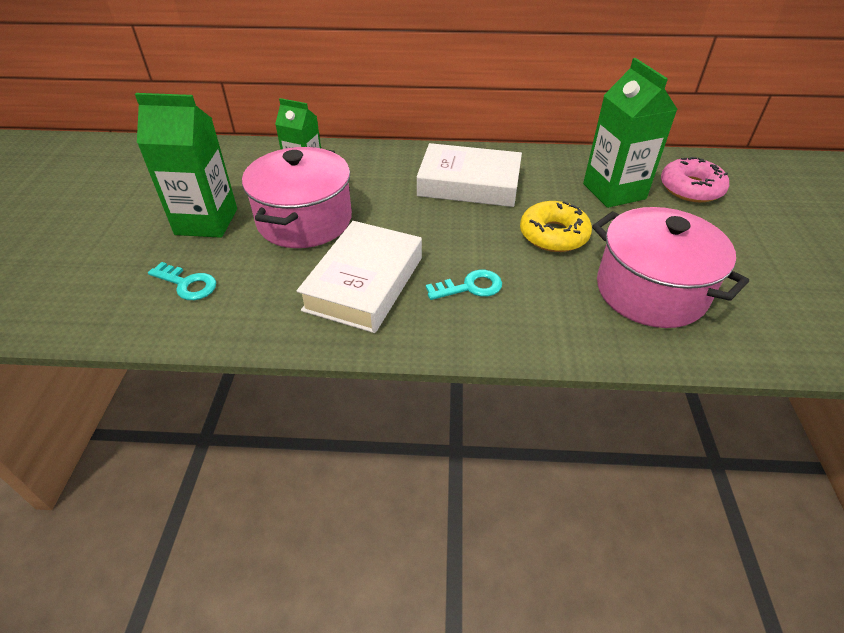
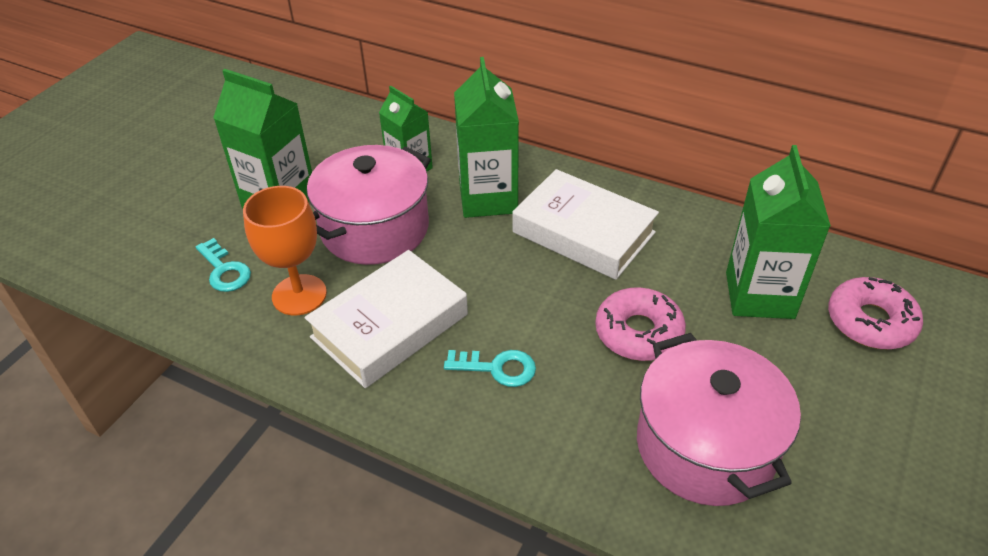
camera: 25 degrees right, 0 degrees up
yellow donut [520,201,592,252] -> pink donut [595,287,686,361]
none -> orange goblet [243,186,327,315]
none -> green carton [454,57,519,218]

